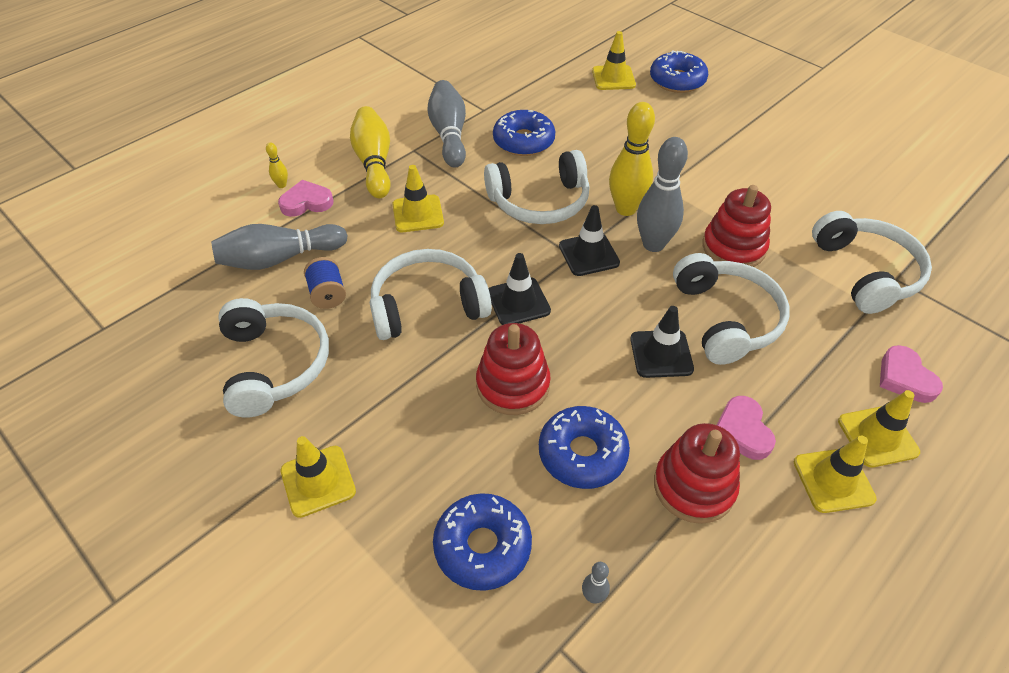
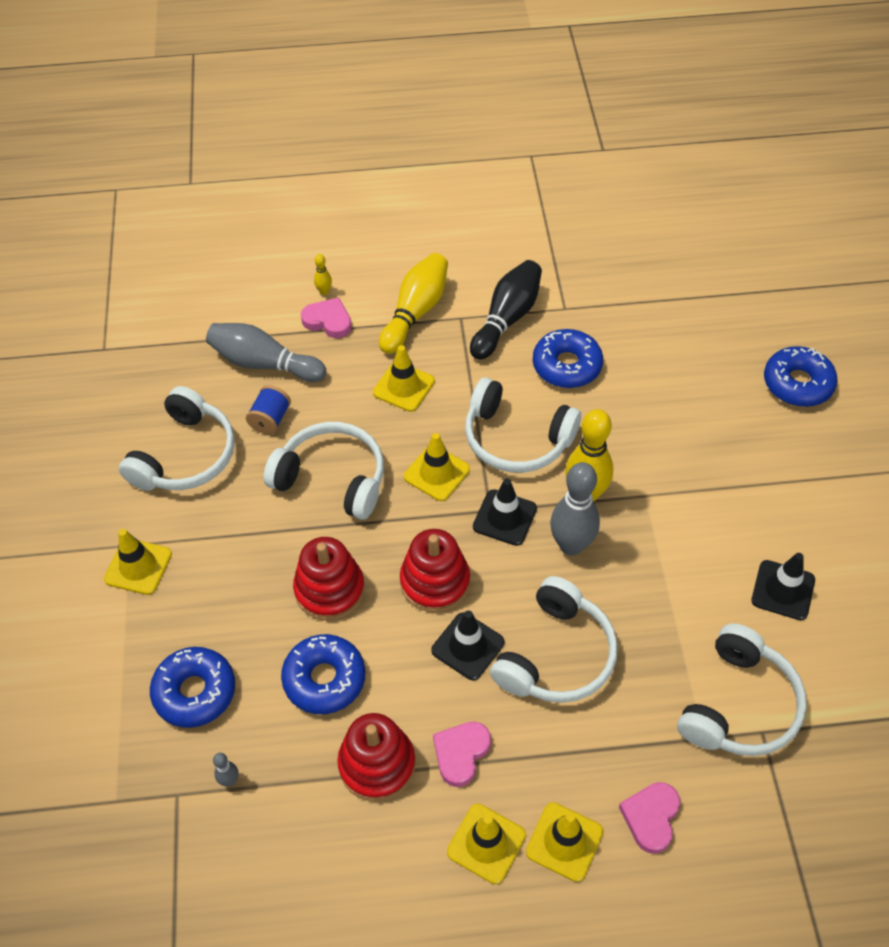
camera: 40 degrees right, 5 degrees up
grey bowling pin [427,80,466,168] -> black bowling pin [470,260,542,360]
black traffic cone [489,253,551,325] -> black traffic cone moved to [751,553,815,620]
yellow traffic cone [592,31,636,90] -> yellow traffic cone moved to [404,433,470,501]
red stacking toy [702,185,771,267] -> red stacking toy moved to [400,529,470,612]

